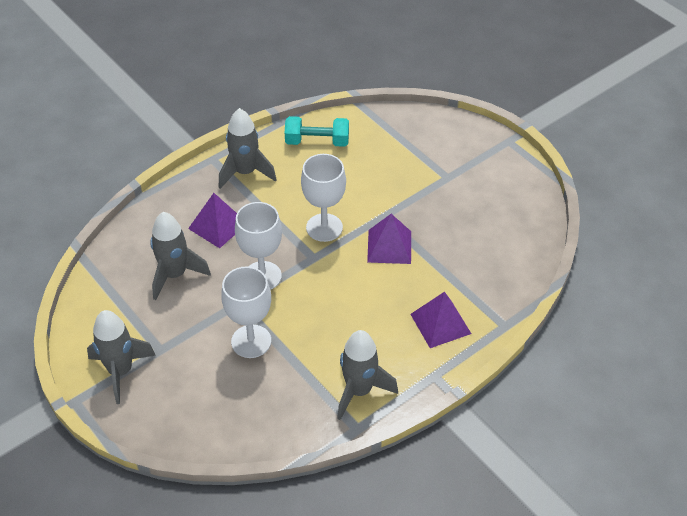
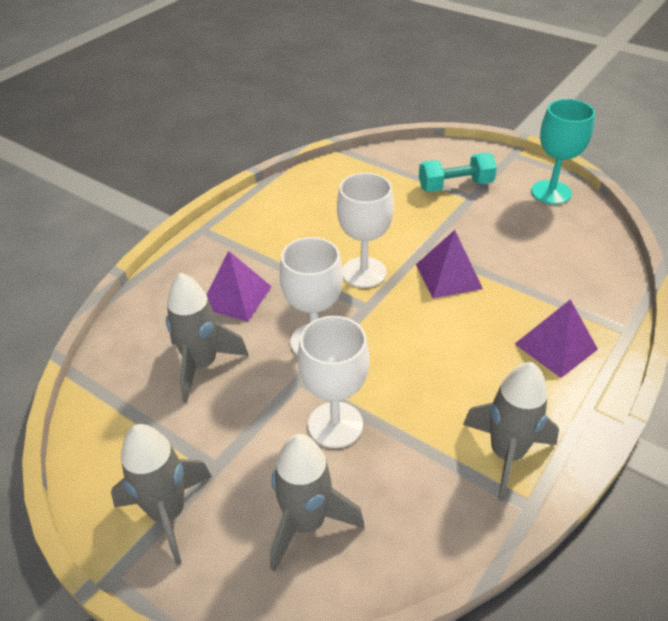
camera: 15 degrees left, 5 degrees down
grey rocket [219,108,277,189] -> grey rocket moved to [270,434,364,572]
turquoise dumbbell [285,116,349,147] -> turquoise dumbbell moved to [419,153,497,192]
none -> turquoise goblet [531,99,595,204]

